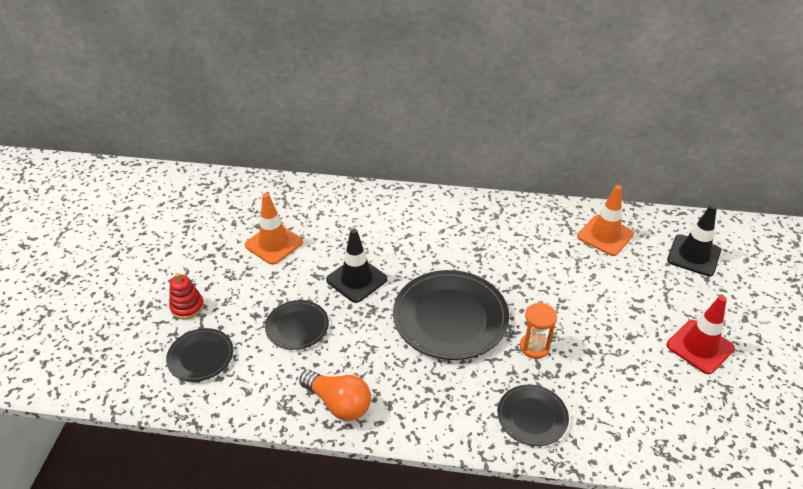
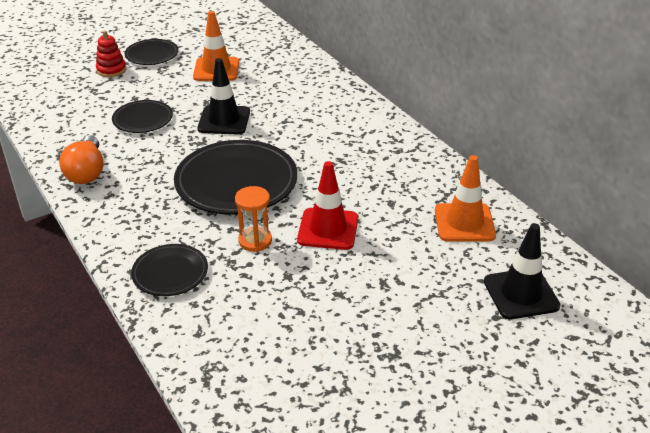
camera: 50 degrees right, 5 degrees down
black plate [166,328,233,382] -> black plate moved to [125,39,179,65]
red traffic cone [666,295,735,374] -> red traffic cone moved to [297,161,358,250]

